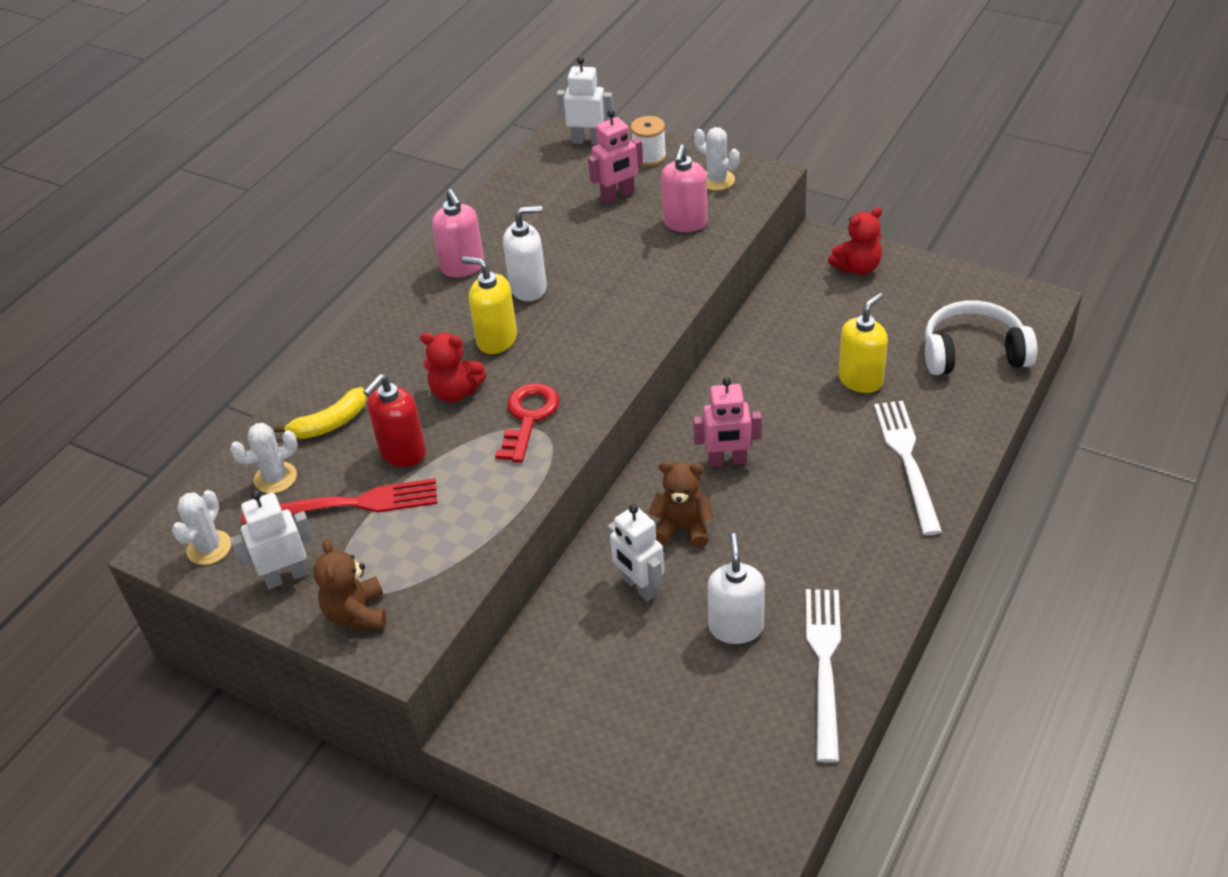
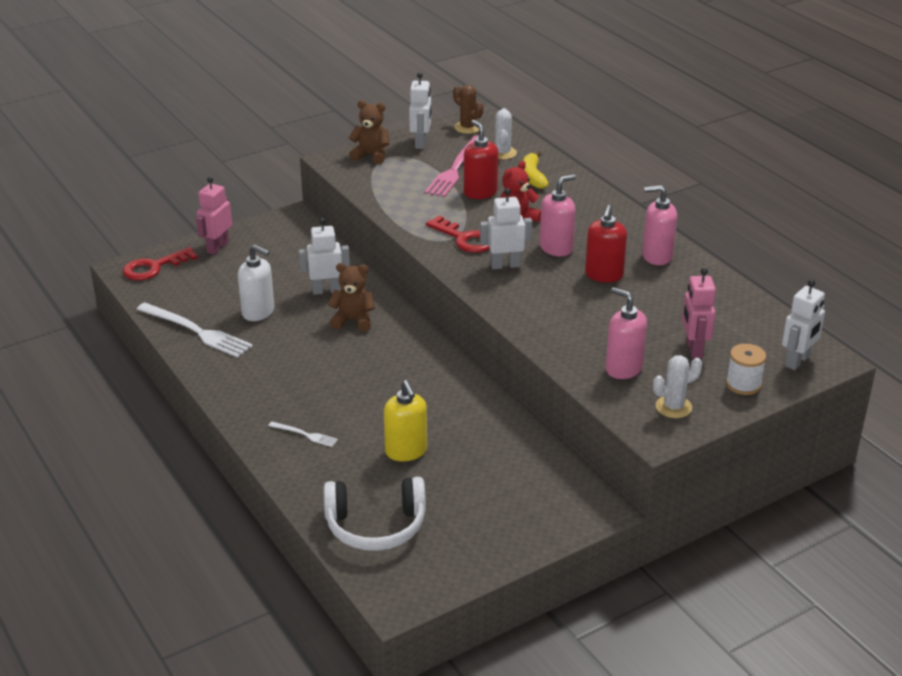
camera: 115 degrees right, 10 degrees down
white cactus [172,490,231,565] -> brown cactus [453,85,483,134]
red fork [242,478,437,525] -> pink fork [425,136,479,197]
yellow soap dispenser [461,256,517,354] -> pink soap dispenser [540,174,576,256]
white soap dispenser [503,206,547,301] -> red soap dispenser [585,205,627,283]
brown teddy bear [649,461,714,548] -> brown teddy bear turned 120 degrees counterclockwise [328,263,375,331]
pink robot [693,377,762,467] -> pink robot moved to [196,177,232,255]
red teddy bear [828,207,882,275] -> none
white fork [874,401,942,535] -> white fork [268,421,338,447], size x0.48
white headphones [925,301,1037,375] -> white headphones turned 60 degrees clockwise [324,477,426,551]
none -> red key [123,247,198,280]
none -> white robot [480,188,532,269]

